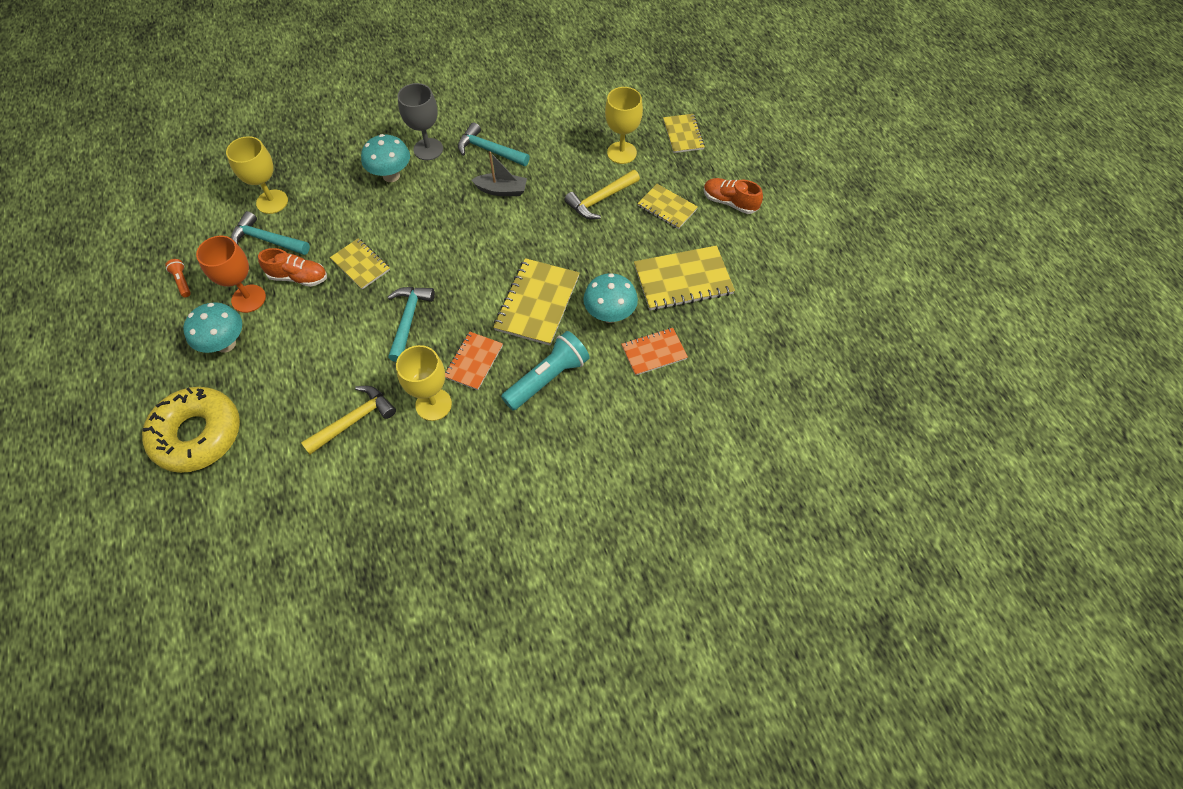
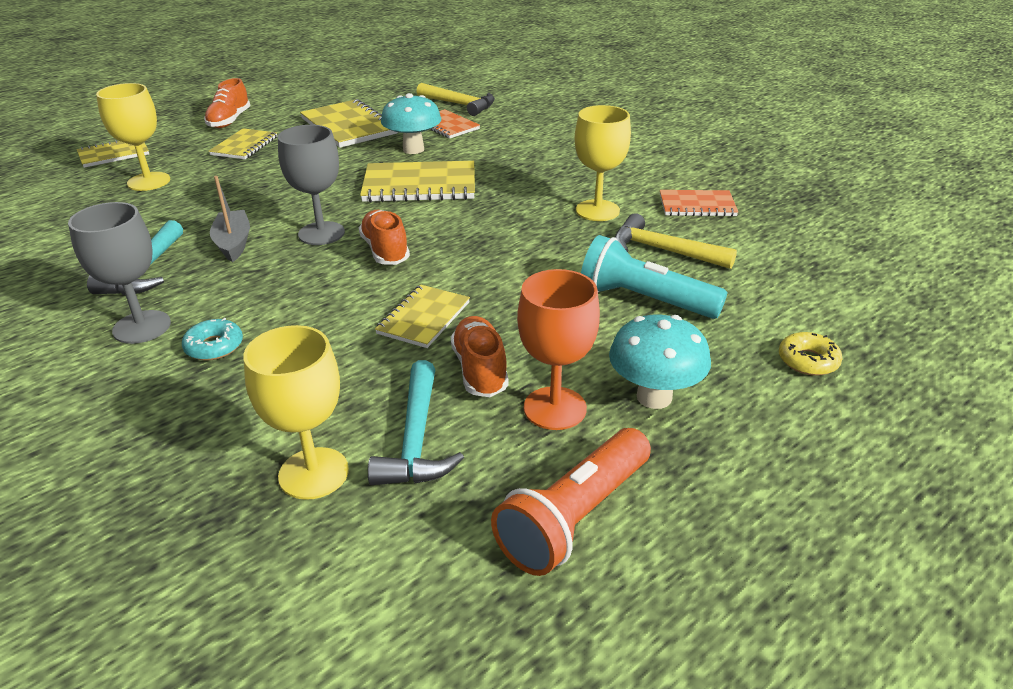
camera: 110 degrees left, 25 degrees down
yellow donut [142,387,240,473] -> yellow donut [779,332,843,376], size x0.41
orange flashlight [165,259,191,297] -> orange flashlight [491,428,651,576], size x2.13
turquoise mushroom [361,134,410,182] -> turquoise donut [182,318,243,361]
turquoise hammer [388,287,435,362] -> none
orange notebook [445,331,503,390] -> orange notebook moved to [660,190,738,217]
turquoise flashlight [501,331,590,411] -> turquoise flashlight moved to [581,235,727,319]
yellow hammer [564,170,640,219] -> yellow hammer moved to [416,83,495,116]
none -> grey goblet [278,125,345,245]
none -> orange shoe [359,210,410,265]

